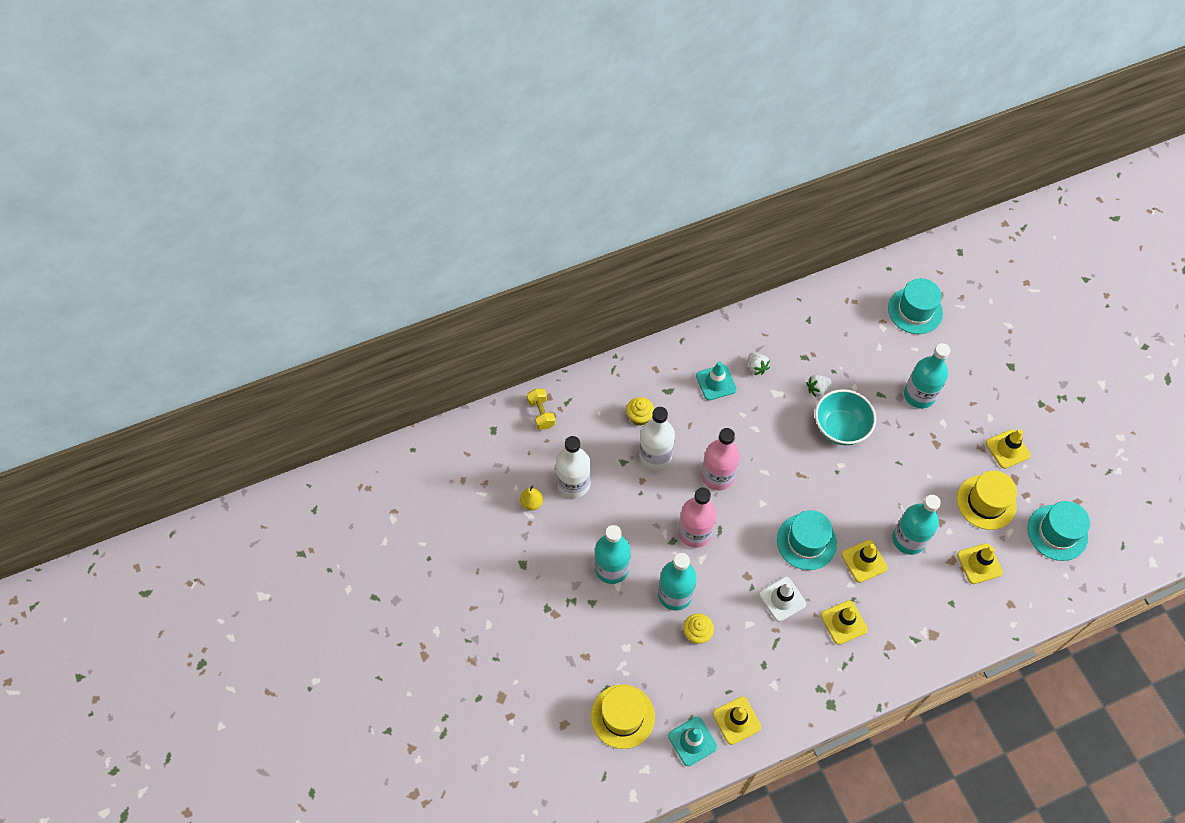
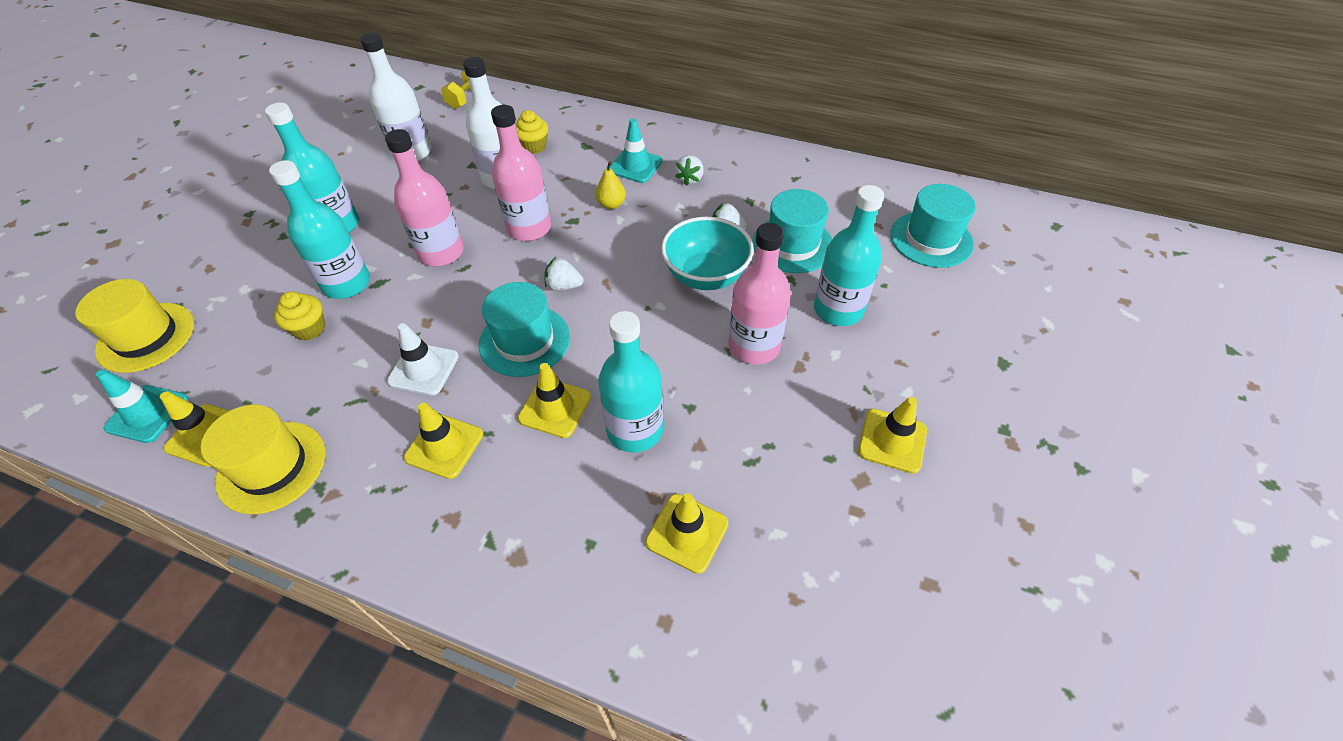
camera: 45 degrees right, 10 degrees down
yellow pear [520,486,543,510] -> yellow pear moved to [596,161,626,209]
yellow hat [957,471,1017,530] -> yellow hat moved to [201,404,325,514]
turquoise hat [1027,501,1090,561] -> turquoise hat moved to [753,189,832,273]
none -> white strawberry [544,257,583,291]
none -> pink bottle [729,223,791,364]

